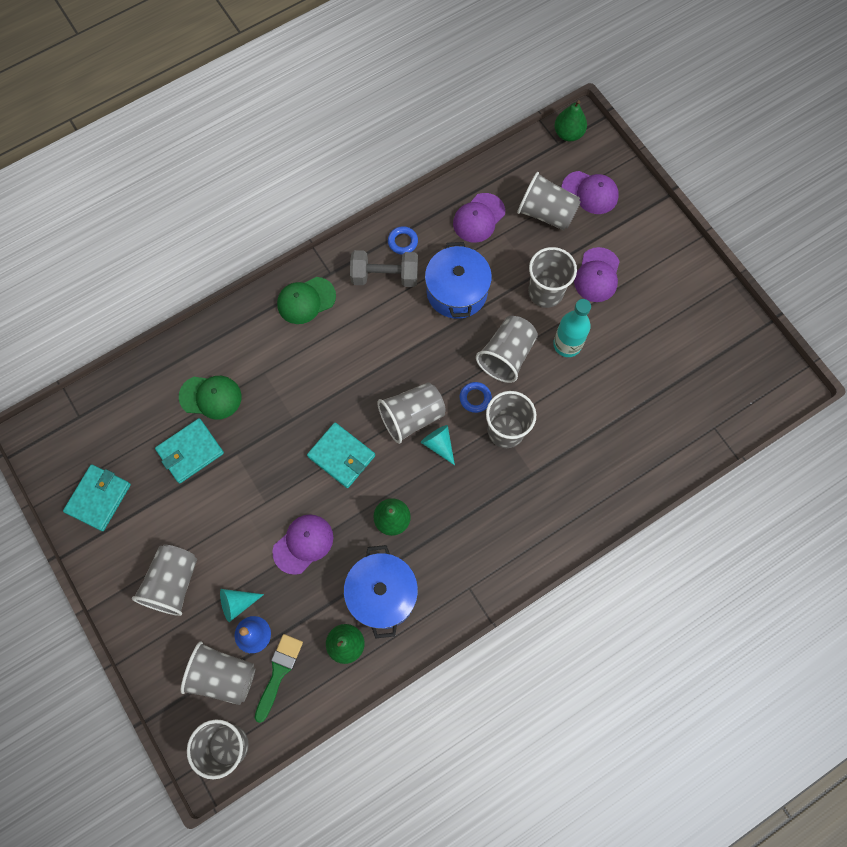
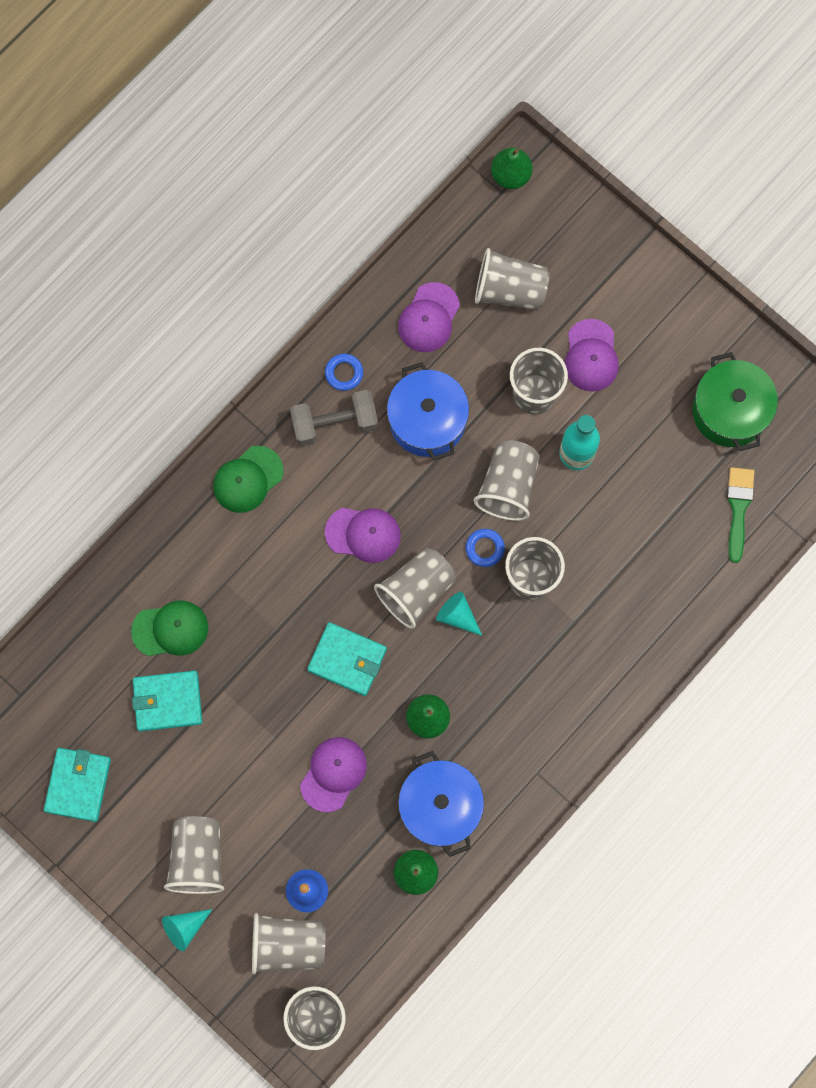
camera: 15 degrees left, 5 degrees up
turquoise wallet [155,418,224,483] -> turquoise wallet turned 45 degrees clockwise [132,671,202,731]
turquoise cone [220,589,264,622] -> turquoise cone moved to [162,909,212,951]
green brush [255,634,303,723] -> green brush moved to [727,467,755,563]
purple cap [561,171,619,214] -> purple cap moved to [325,508,401,563]
none -> green pot [693,352,778,451]

